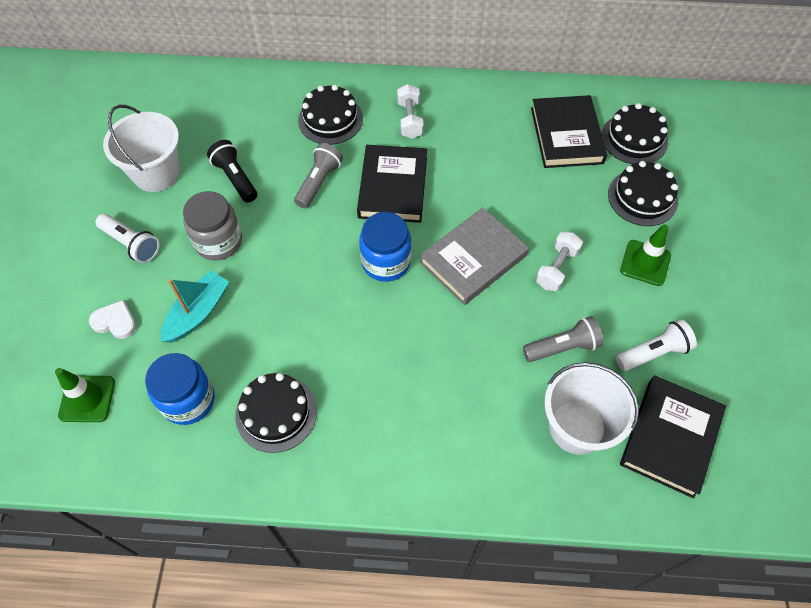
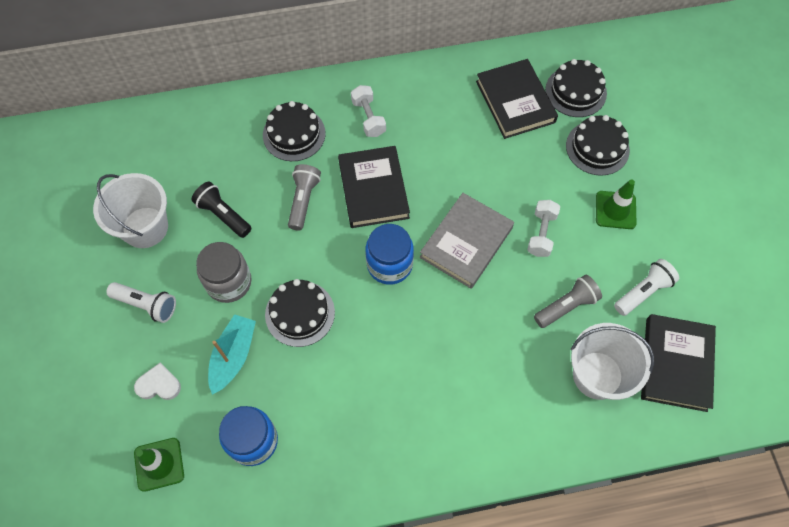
camera: 15 degrees left, 5 degrees up
black cake [235,373,317,453] -> black cake moved to [265,279,335,347]

